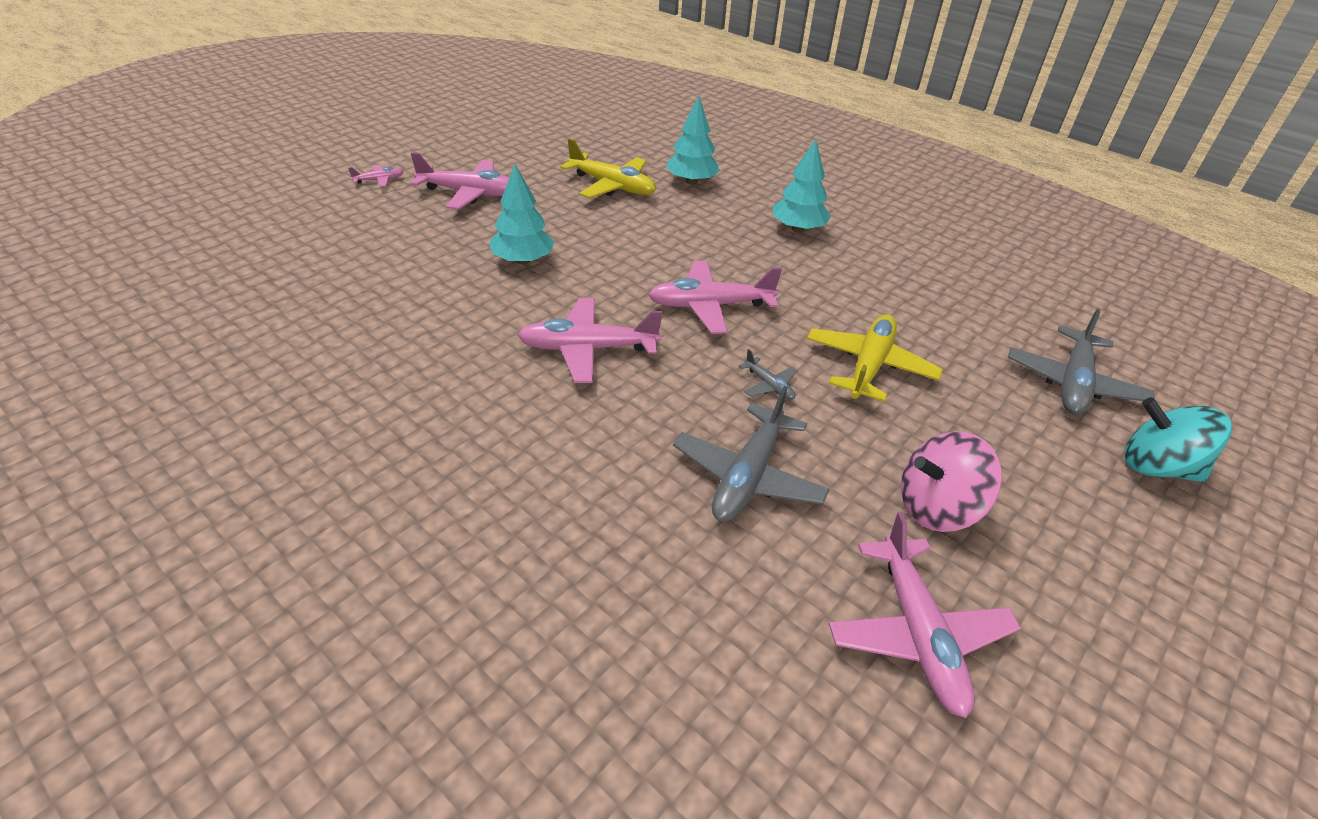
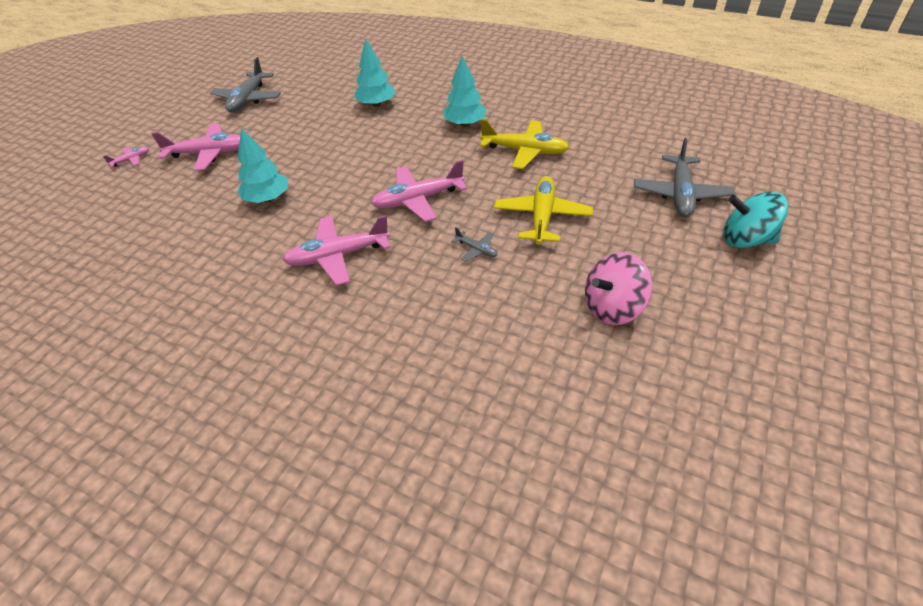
camera: 10 degrees left, 5 degrees up
yellow plane [560,138,656,198] -> yellow plane moved to [480,119,570,169]
grey plane [673,386,830,522] -> grey plane moved to [210,57,281,113]
pink plane [829,512,1021,718] -> none

